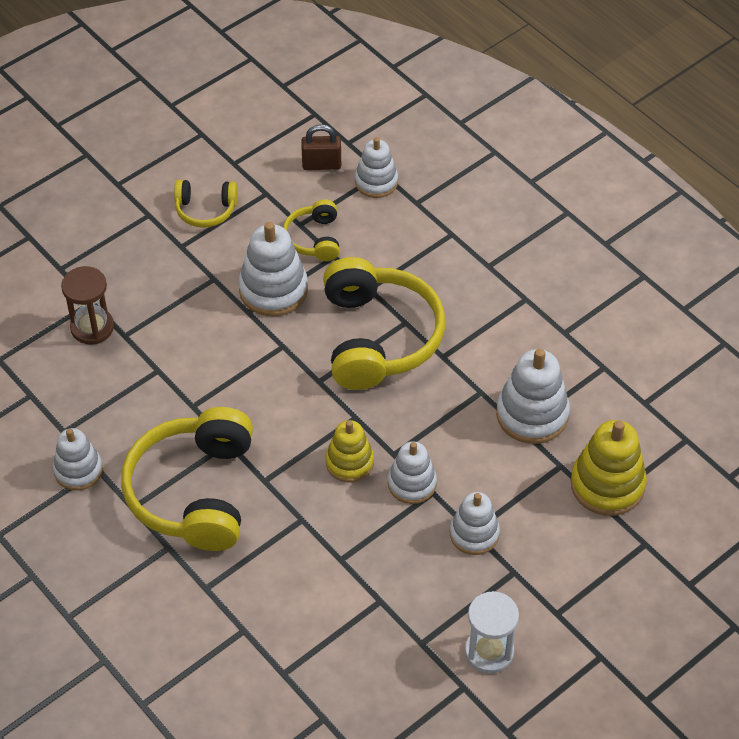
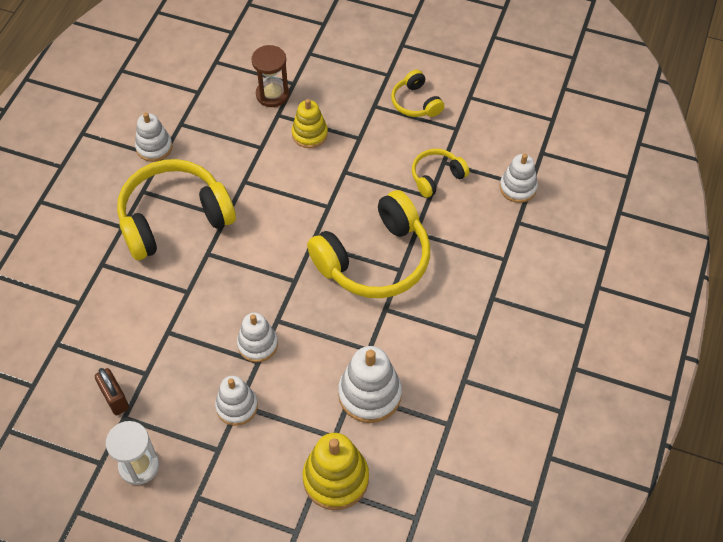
camera: 60 degrees right, 5 degrees up
white stacking toy [238,222,308,317] -> none
brown padlock [301,124,341,170] -> brown padlock moved to [95,368,129,415]
yellow stacking toy [325,420,374,483] -> yellow stacking toy moved to [292,99,328,148]

